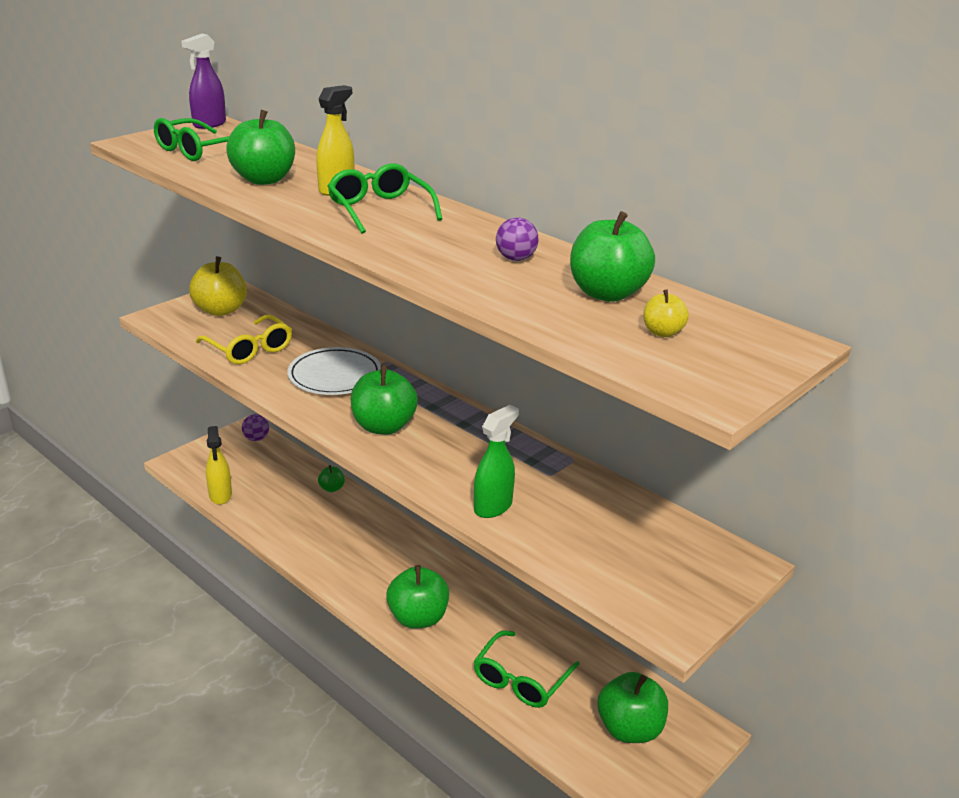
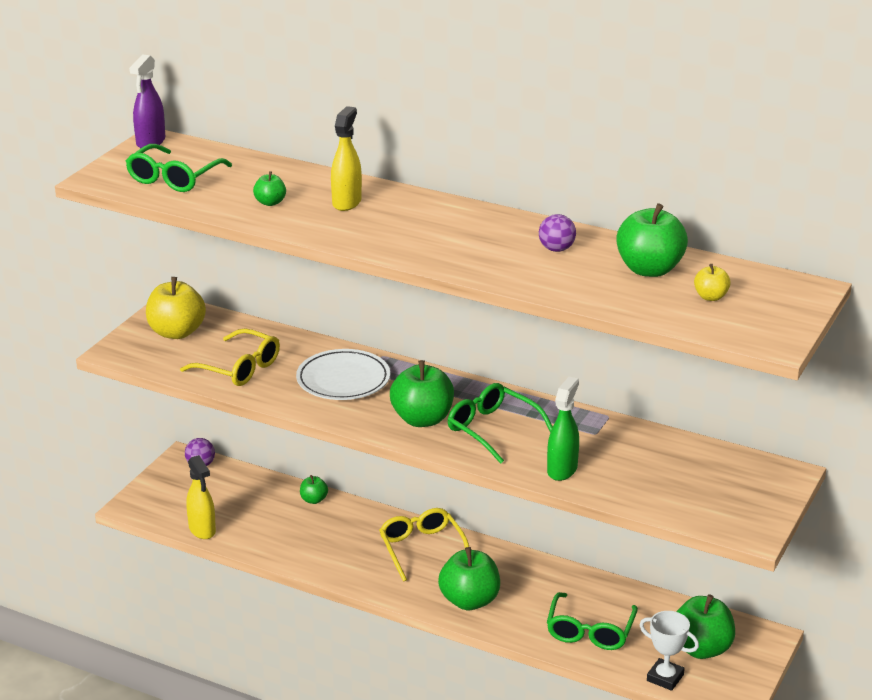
camera: 15 degrees left, 0 degrees up
green apple [226,110,295,185] -> green apple [253,171,286,206], size x0.50
green glasses [327,164,442,234] -> green glasses moved to [448,383,553,464]
none -> yellow glasses [379,508,469,582]
none -> white trophy [640,611,699,691]

